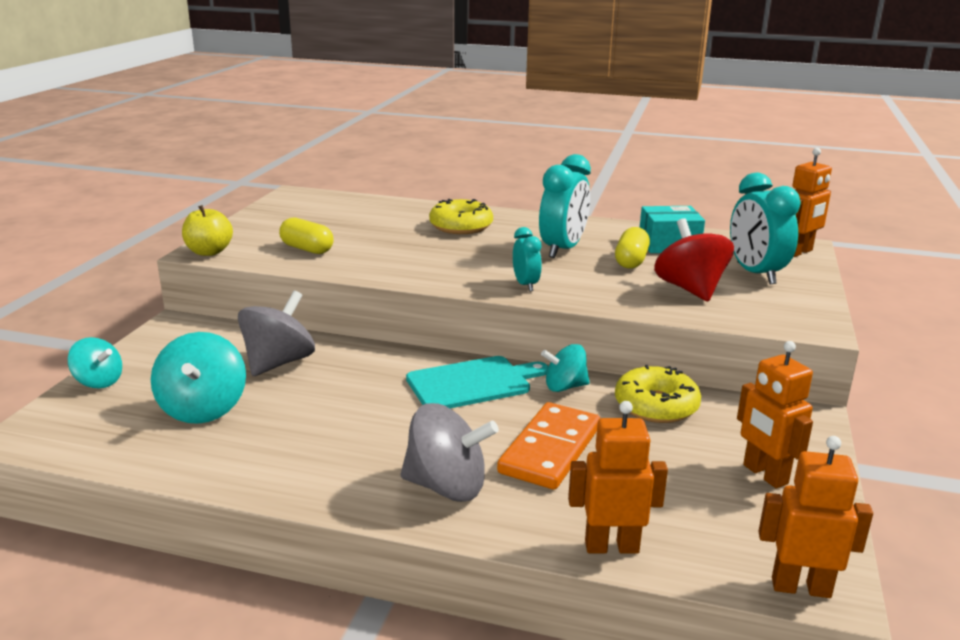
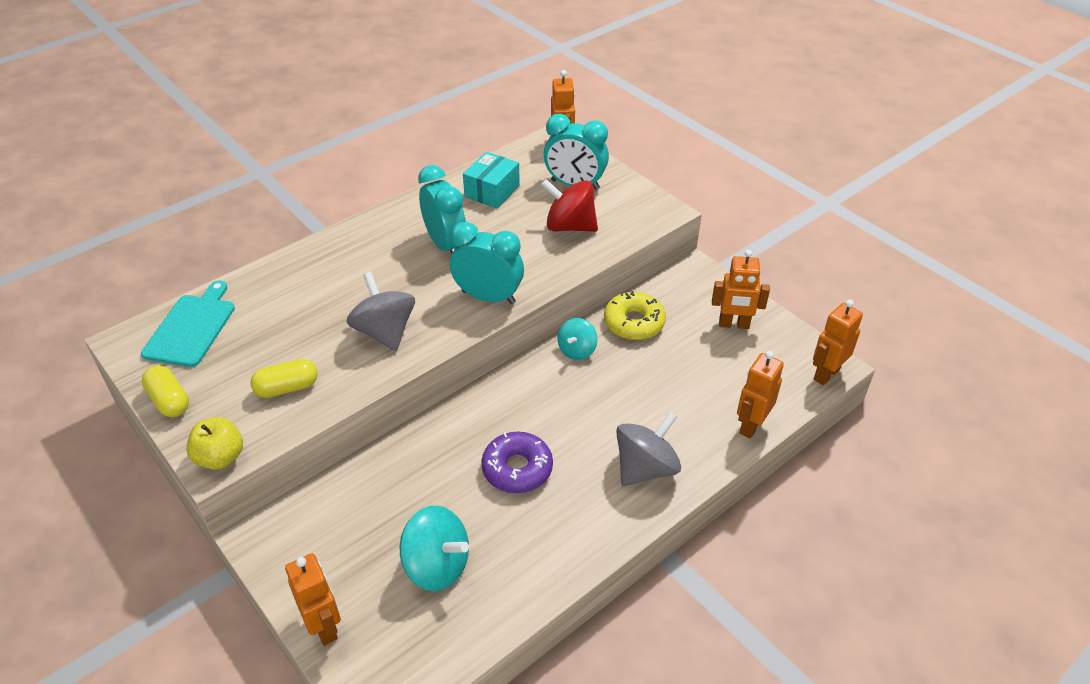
camera: 55 degrees left, 20 degrees up
turquoise spinning top [68,337,122,388] -> orange robot [285,553,341,646]
grey spinning top [238,291,315,376] -> grey spinning top moved to [347,272,415,351]
turquoise cutting board [406,356,548,408] -> turquoise cutting board moved to [141,281,235,367]
yellow donut [429,199,493,234] -> none
orange domino [497,402,601,490] -> none
turquoise clock [513,227,542,291] -> turquoise clock [450,222,524,304], size x1.80
yellow capsule [615,227,650,269] -> yellow capsule moved to [142,365,189,417]
none -> purple donut [481,432,553,493]

